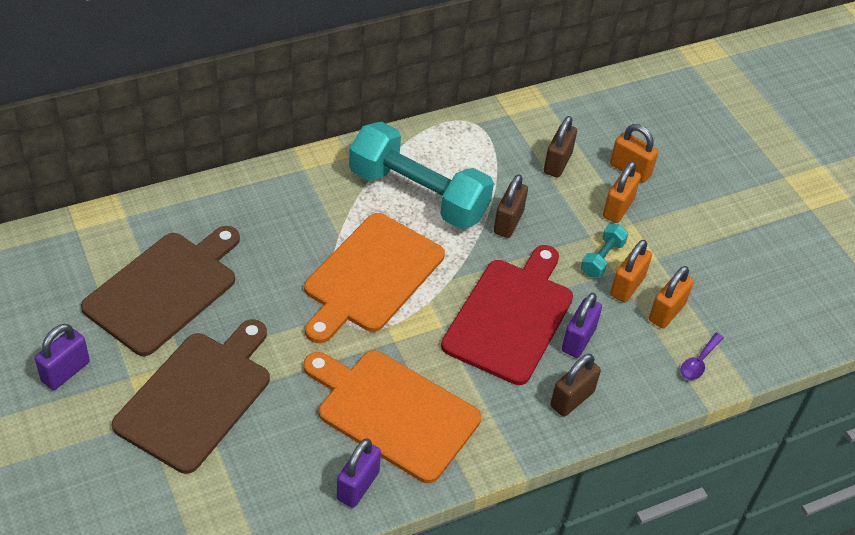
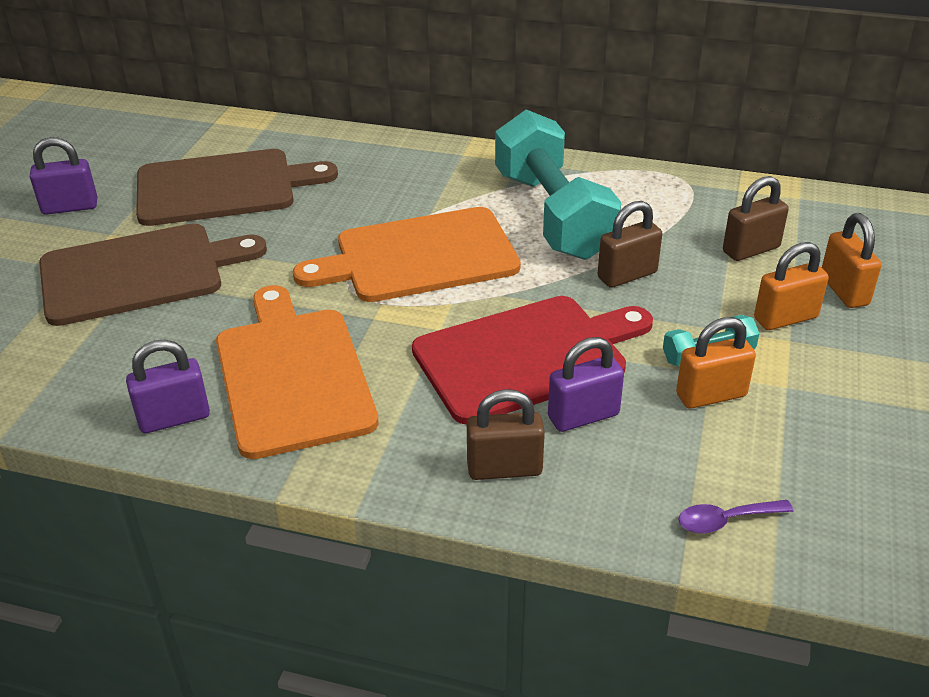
camera: 45 degrees right, 10 degrees down
orange padlock [649,266,694,329] -> none

